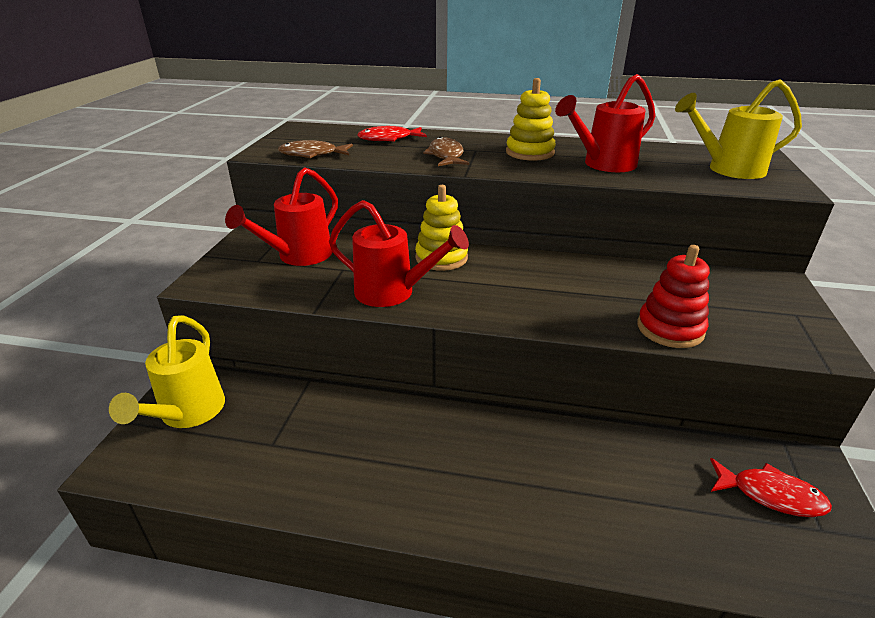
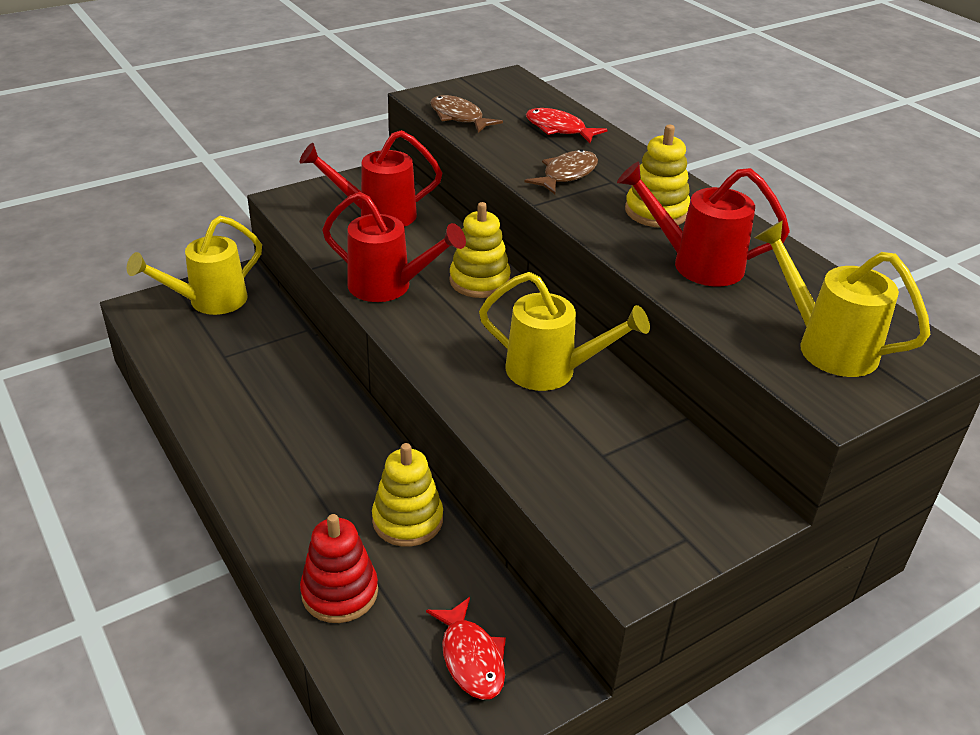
camera: 45 degrees right, 5 degrees up
red watering can [329,200,469,307] -> red watering can turned 45 degrees counterclockwise [322,192,466,302]
red stacking toy [637,245,710,348] -> red stacking toy moved to [300,514,378,623]
none -> yellow stacking toy [372,443,443,547]
none -> yellow watering can [479,272,650,391]

